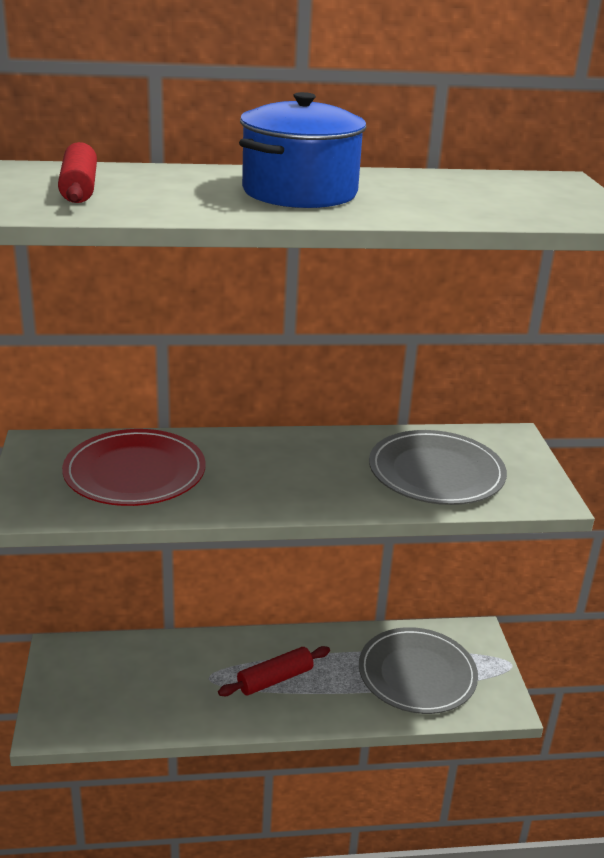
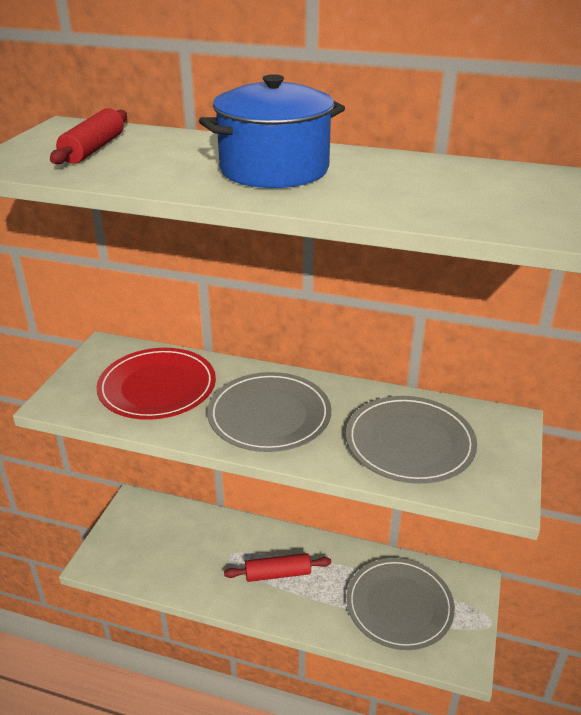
camera: 25 degrees right, 5 degrees up
none -> grey plate [207,372,331,452]

